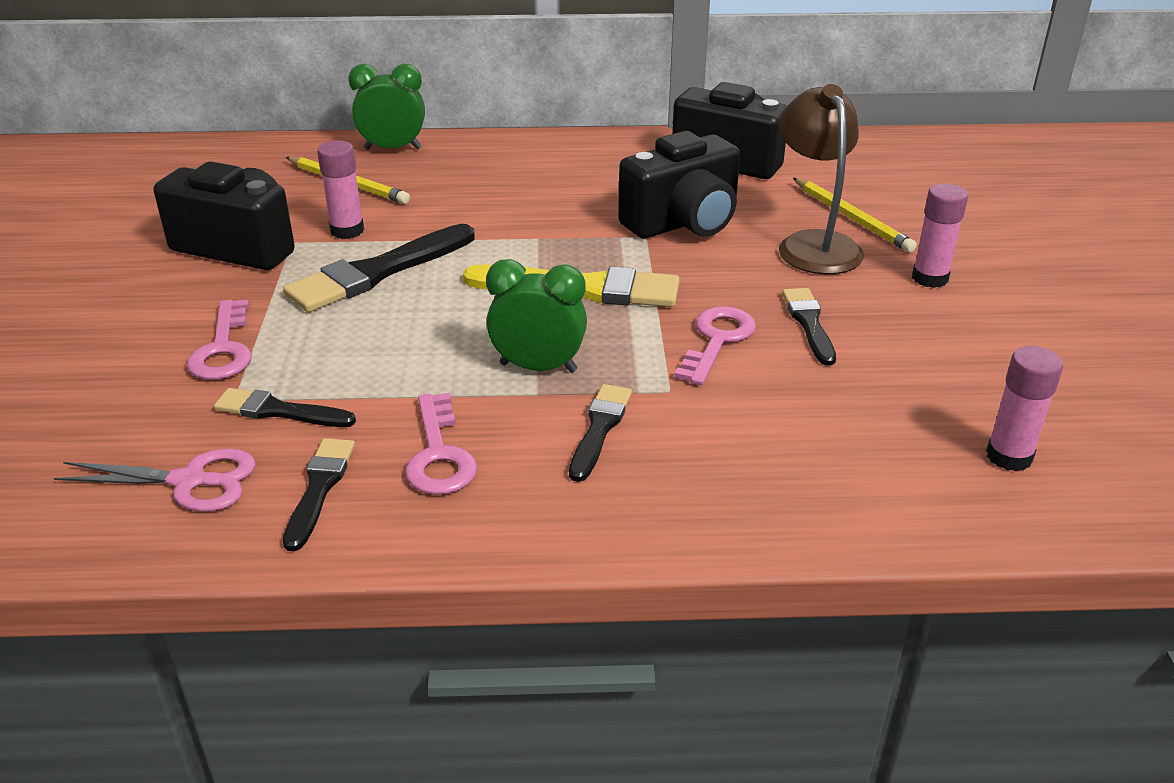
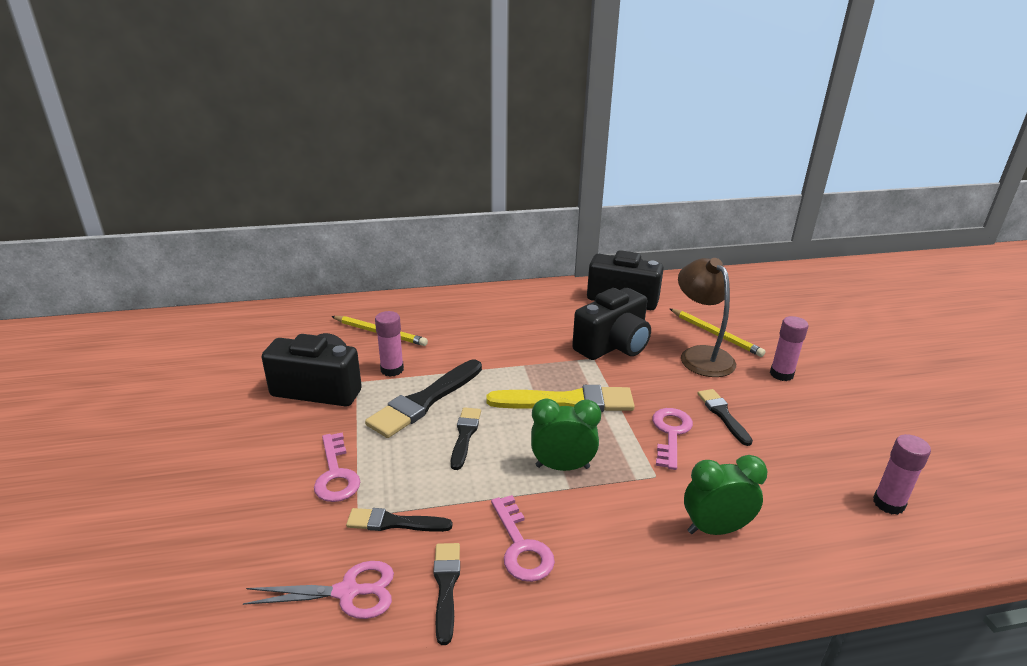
camera: 10 degrees left, 5 degrees down
green clock [349,64,425,150] -> green clock moved to [684,455,767,535]
black brush [569,384,632,482] -> black brush moved to [451,407,481,470]

